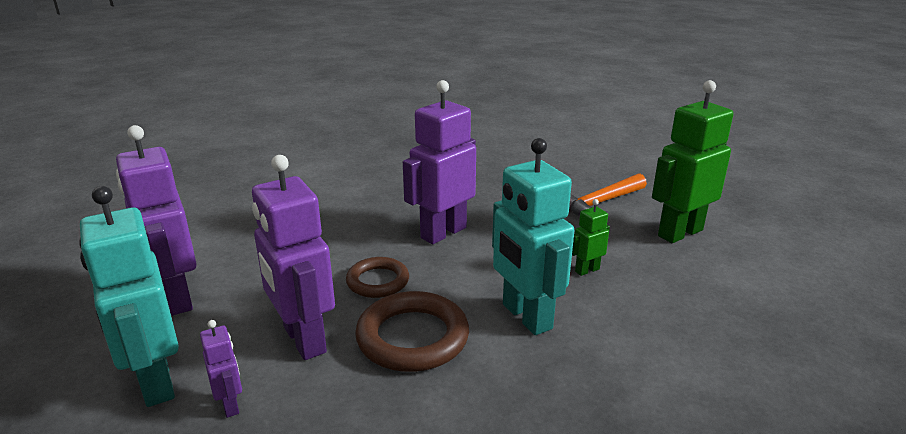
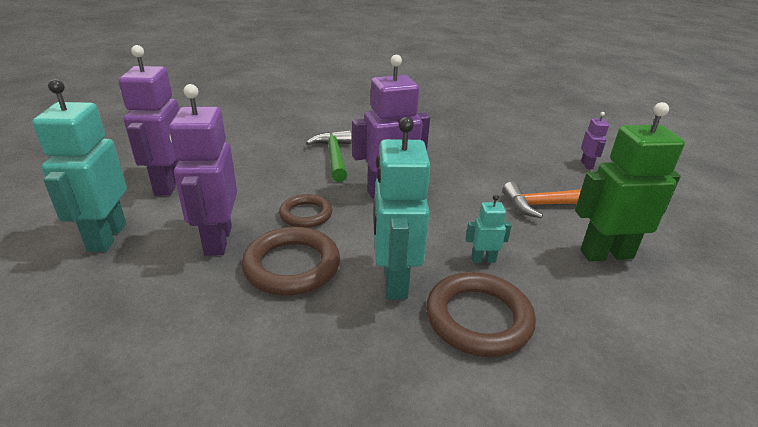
camera: 25 degrees right, 5 degrees up
purple robot [200,320,242,418] -> purple robot moved to [581,112,609,169]
green robot [572,199,610,276] -> turquoise robot [466,195,512,263]
none -> green hammer [306,130,352,182]
none -> brown ring [426,272,536,357]

